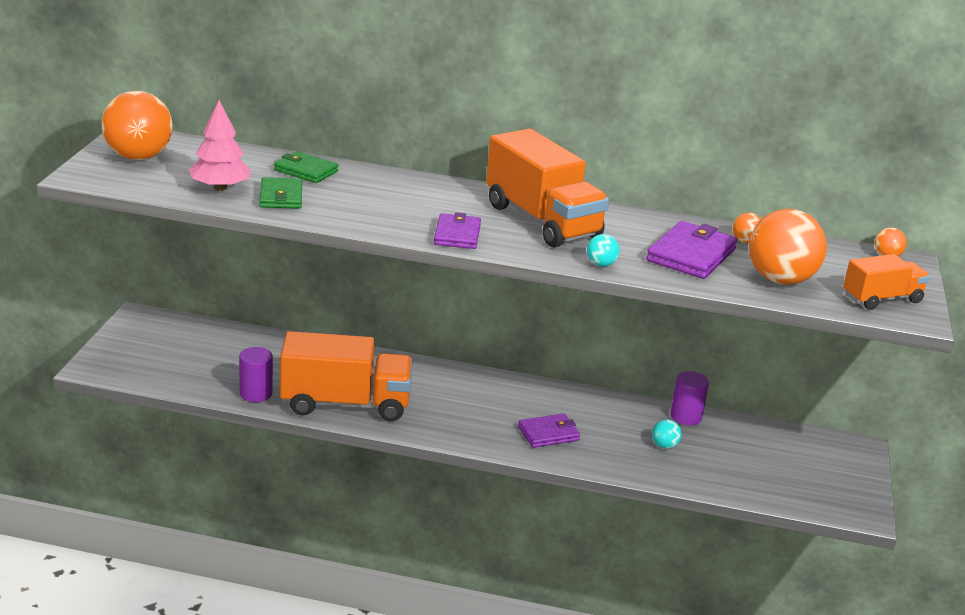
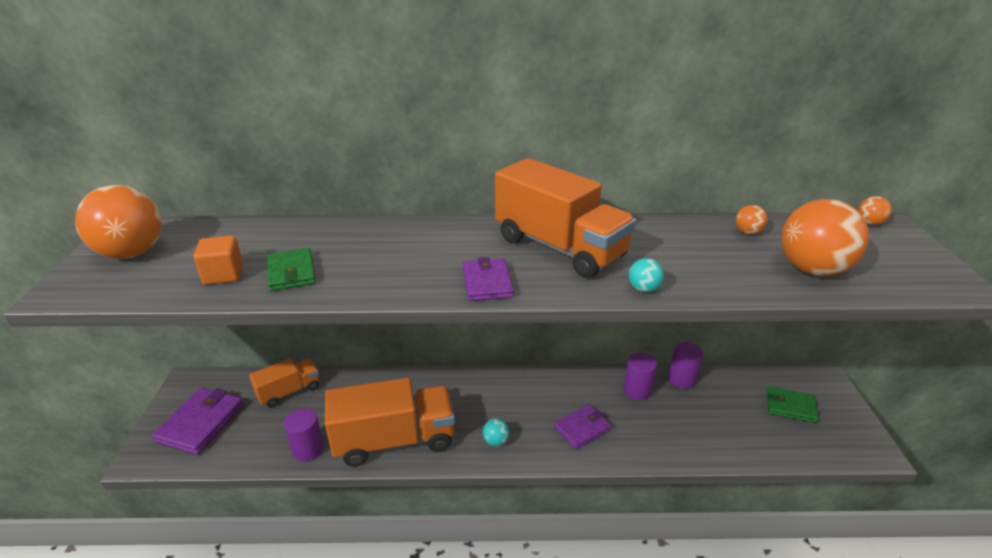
camera: 10 degrees left, 5 degrees up
pink tree [189,100,251,191] -> orange cube [193,236,243,285]
green wallet [274,151,338,183] -> green wallet moved to [766,387,819,423]
purple wallet [646,221,737,279] -> purple wallet moved to [152,387,244,455]
turquoise ball [652,419,682,449] -> turquoise ball moved to [483,419,510,446]
orange truck [843,254,930,310] -> orange truck moved to [249,358,319,408]
none -> purple cylinder [624,353,657,400]

